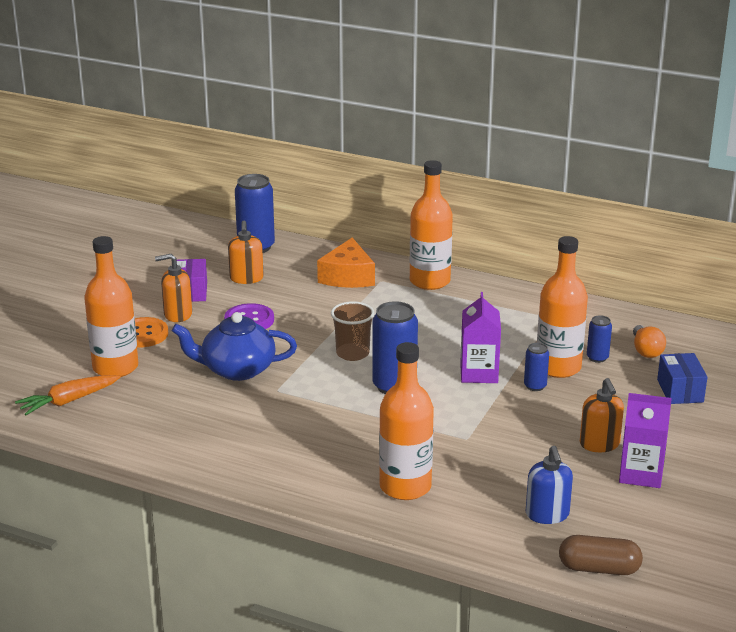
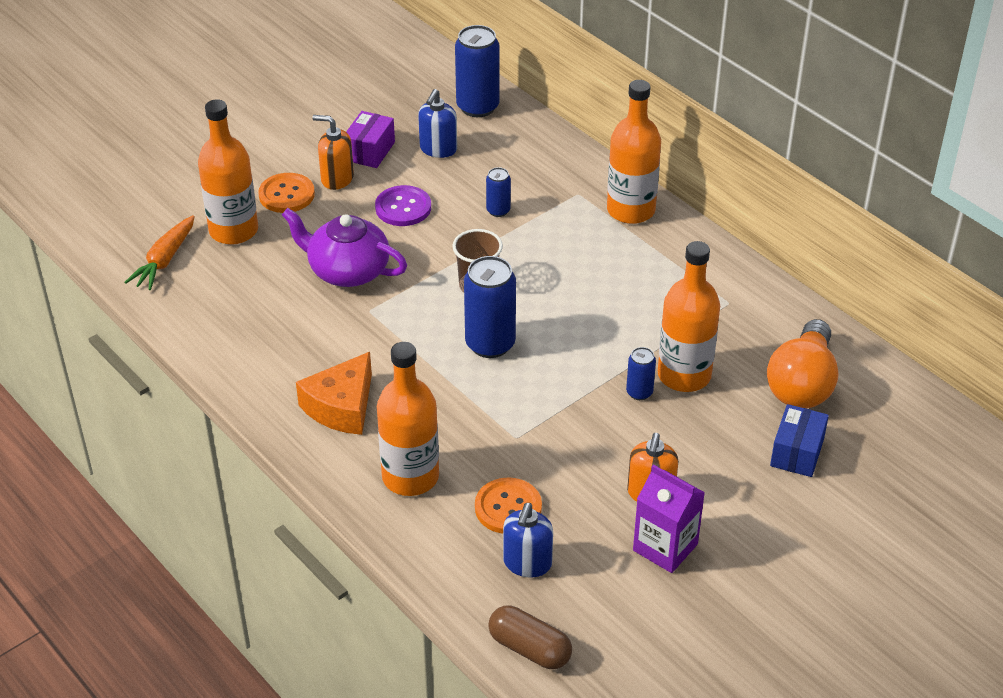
camera: 25 degrees right, 15 degrees up
orange carrot [15,375,121,415] -> orange carrot turned 60 degrees counterclockwise [124,215,195,290]
blue teapot [172,312,297,381] -> purple teapot [282,208,407,287]
orange soap dispenser [228,221,264,284] -> blue soap dispenser [418,89,457,158]
orange cheese [317,237,375,288] -> orange cheese moved to [296,352,372,435]
purple carton [460,292,501,383] -> none
blue can [587,315,612,363] -> blue can moved to [486,167,511,217]
orange light bulb [633,325,666,358] -> orange light bulb [767,319,839,408], size x1.82
none -> orange button [475,477,542,533]

